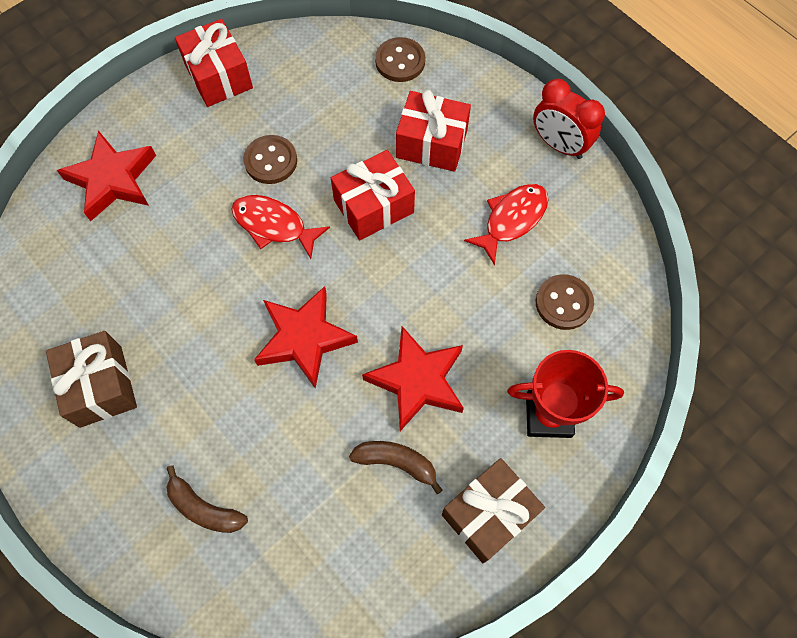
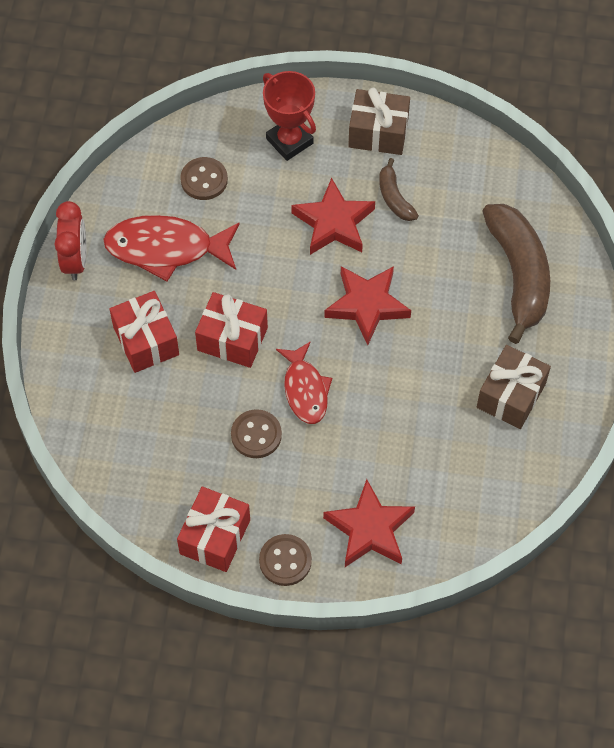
camera: 130 degrees left, 5 degrees down
brown banana [166,465,248,533] -> brown banana [482,204,550,344], size x2.05
brown button [375,37,425,82] -> brown button moved to [259,534,312,586]
red fish [464,184,549,265] -> red fish [103,215,240,282], size x1.54

